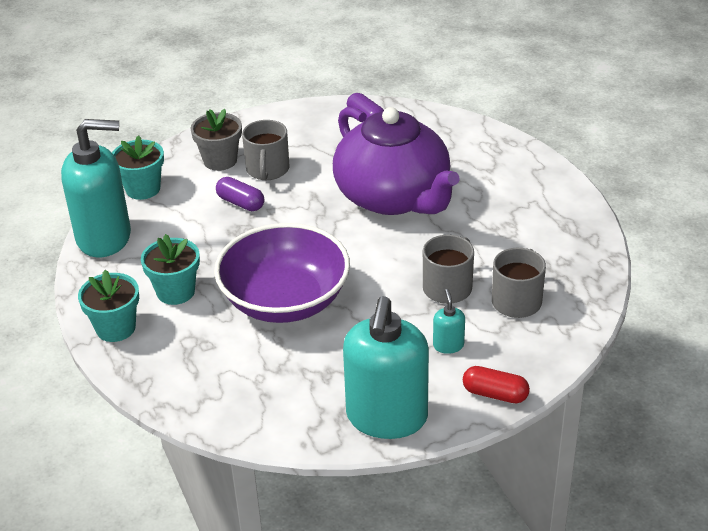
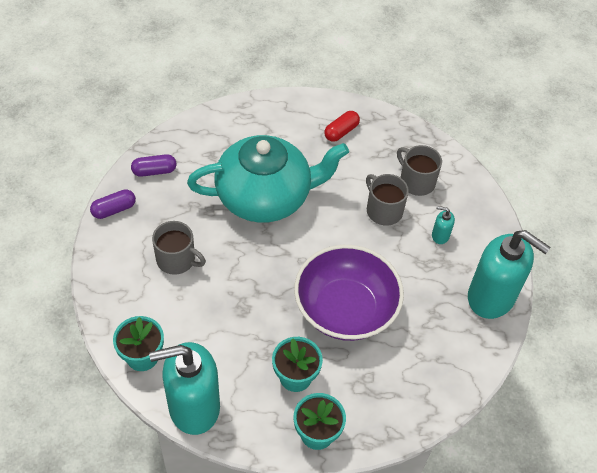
camera: 70 degrees left, 15 degrees up
turquoise soap dispenser [61,119,131,257] -> turquoise soap dispenser turned 120 degrees counterclockwise [149,342,220,435]
grey flower pot [190,109,242,171] -> none
purple capsule [216,177,264,211] -> purple capsule moved to [90,189,136,219]
purple teapot [333,107,459,215] -> turquoise teapot [187,135,349,223]
red capsule [463,366,530,403] -> red capsule moved to [324,111,360,142]

